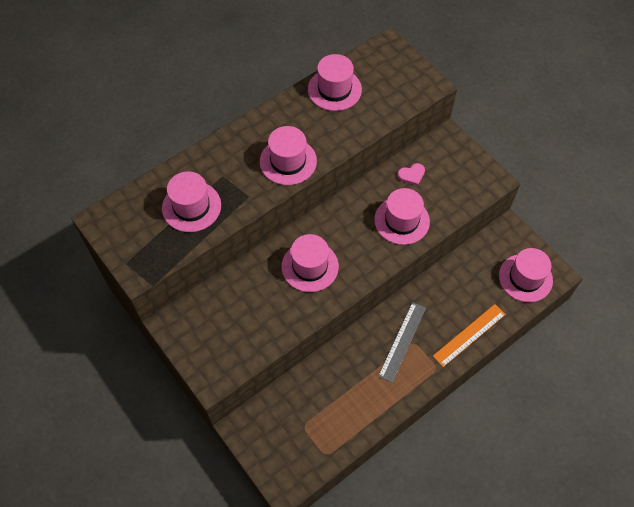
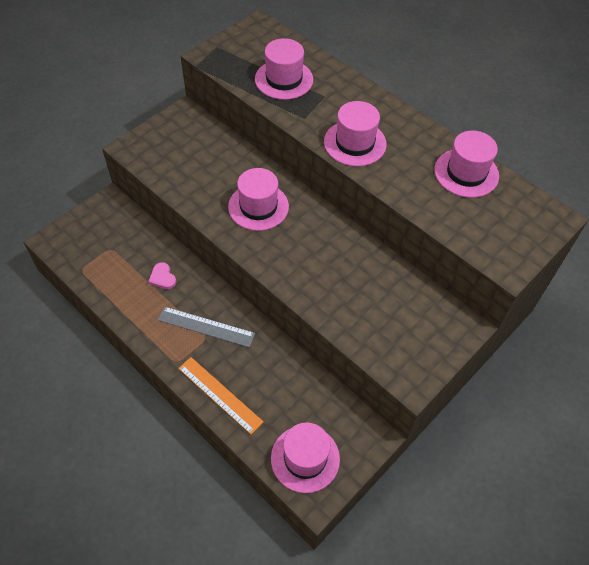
camera: 80 degrees right, 5 degrees down
pink hat [374,188,430,245] -> none
pink heart [398,163,425,186] -> pink heart moved to [148,262,176,289]

